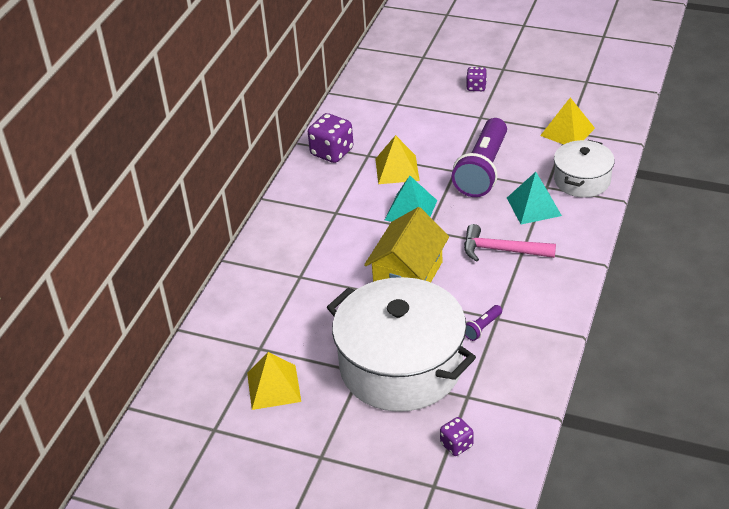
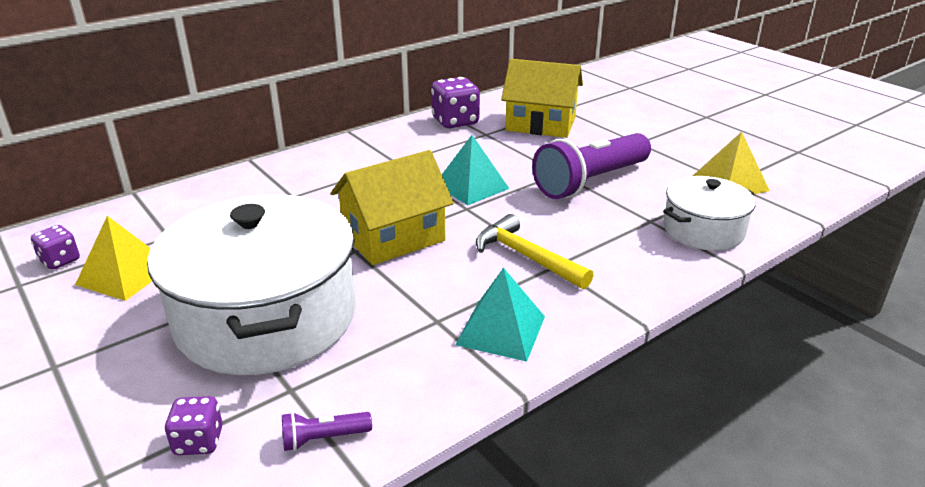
camera: 30 degrees right, 10 degrees down
yellow pyramid [375,135,420,184] -> none
pink hammer [464,224,556,262] -> yellow hammer [476,214,594,289]
purple flashlight [465,305,502,341] -> purple flashlight moved to [282,412,372,451]
purple dice [466,67,487,91] -> purple dice moved to [31,225,80,270]
turquoise pyramid [507,172,562,224] -> turquoise pyramid moved to [455,267,545,362]
none -> yellow house [501,59,583,138]

